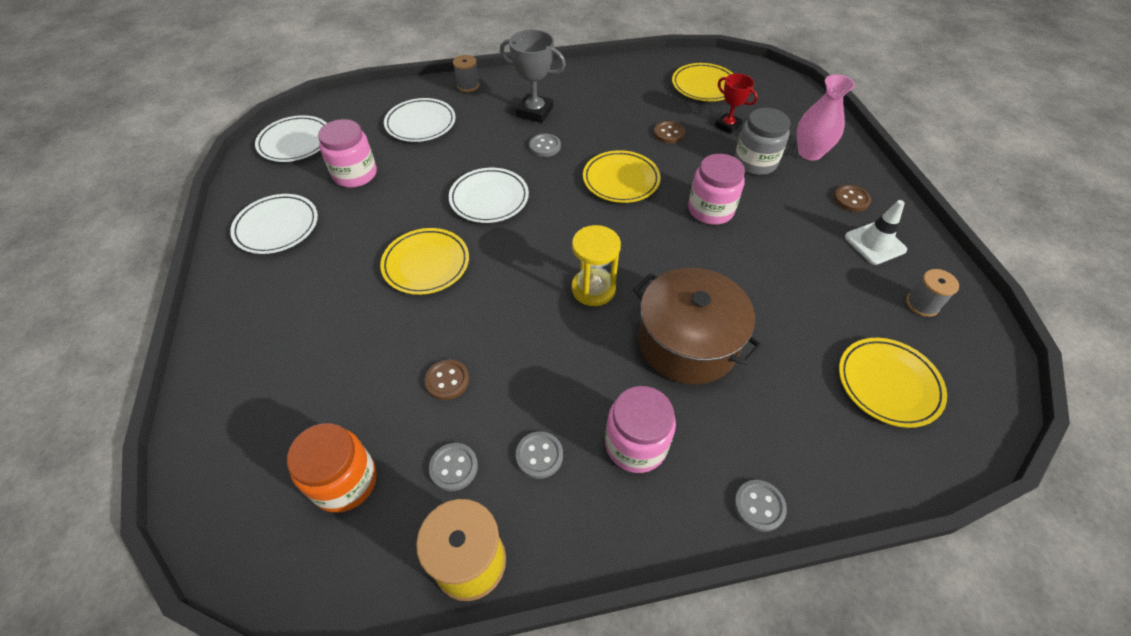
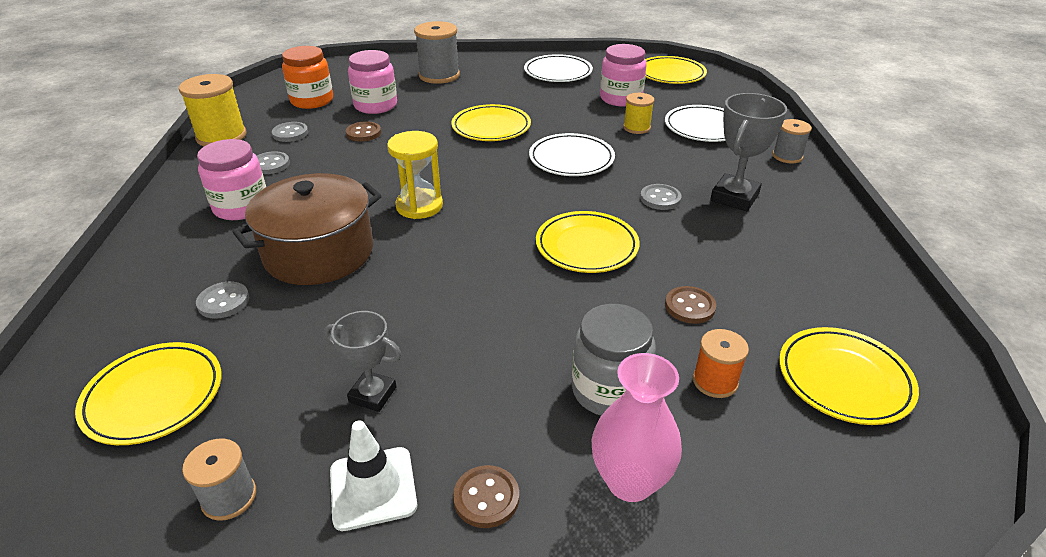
camera: 100 degrees right, 15 degrees down
white plate [255,115,327,162] -> yellow plate [645,56,707,84]
pink jar [688,154,745,225] -> pink jar moved to [348,50,397,114]
red trophy [715,74,758,134] -> orange spool [693,329,749,398]
grey button [734,480,787,532] -> grey button moved to [196,281,249,319]
none -> grey trophy [324,311,401,412]
none -> grey spool [414,21,460,84]
none -> yellow spool [623,93,654,134]

